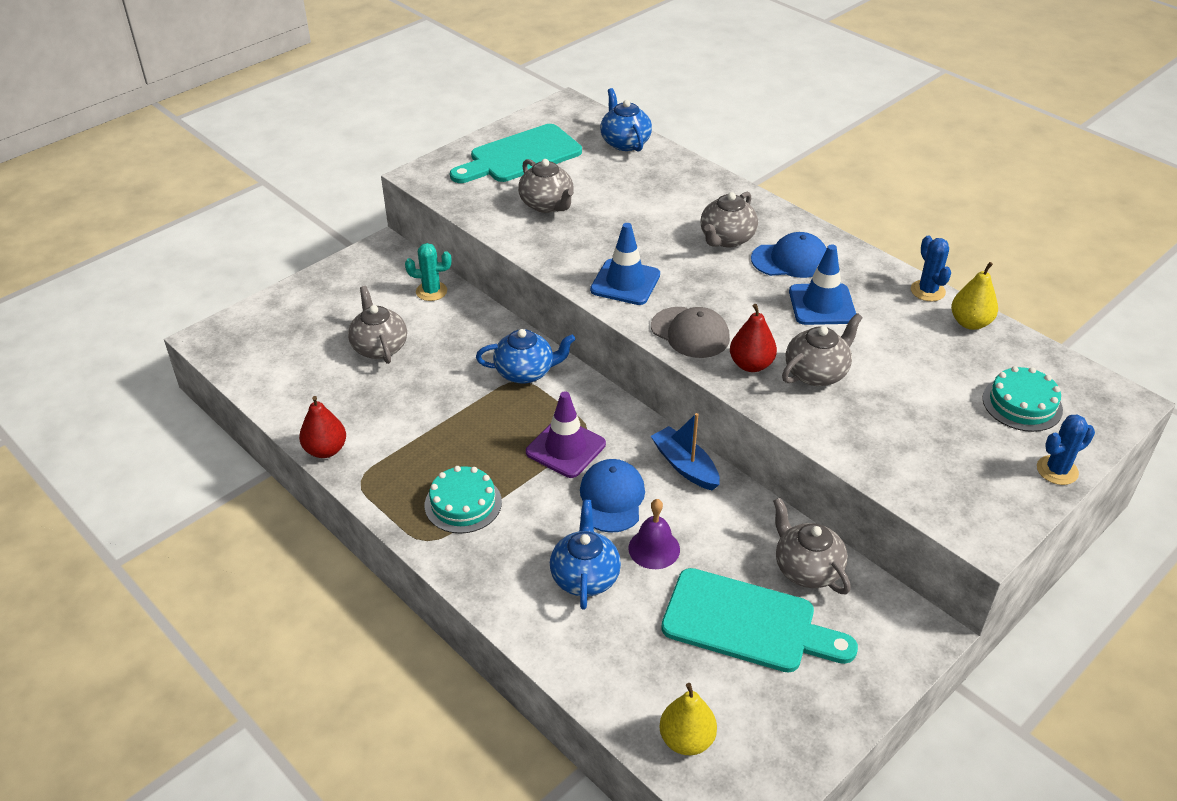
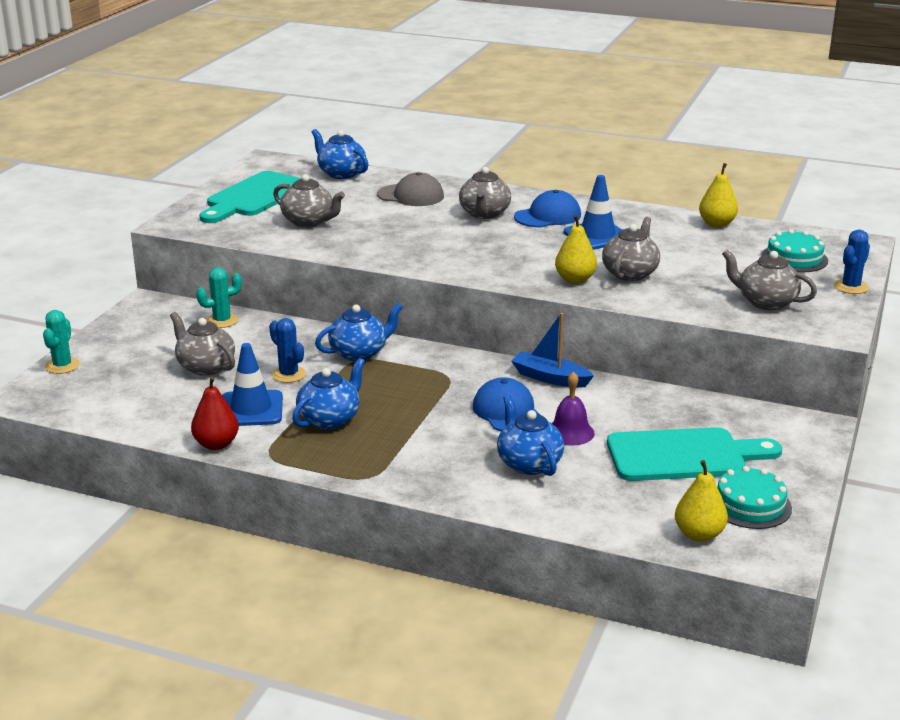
camera: 25 degrees left, 15 degrees down
turquoise cake [425,466,502,534] -> turquoise cake moved to [717,466,792,529]
purple traffic cone [526,391,606,478] -> none
blue traffic cone [590,223,660,305] -> blue traffic cone moved to [222,343,283,426]
grey cap [651,307,730,358] -> grey cap moved to [377,172,444,206]
red pear [730,304,777,372] -> yellow pear [555,215,597,284]
grey teapot [773,498,851,594] -> grey teapot moved to [722,249,817,310]
blue cactus [911,235,951,301] -> blue cactus moved to [269,318,306,383]
none -> turquoise cactus [43,310,80,374]
none -> blue teapot [292,358,365,430]

